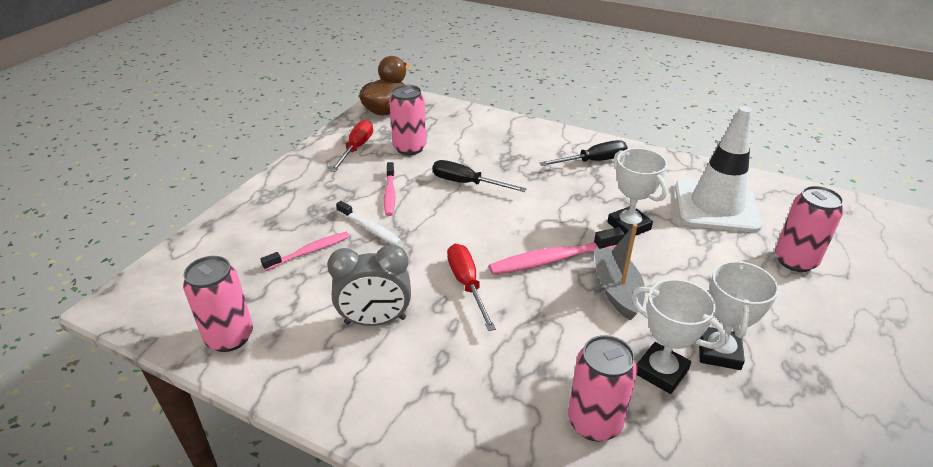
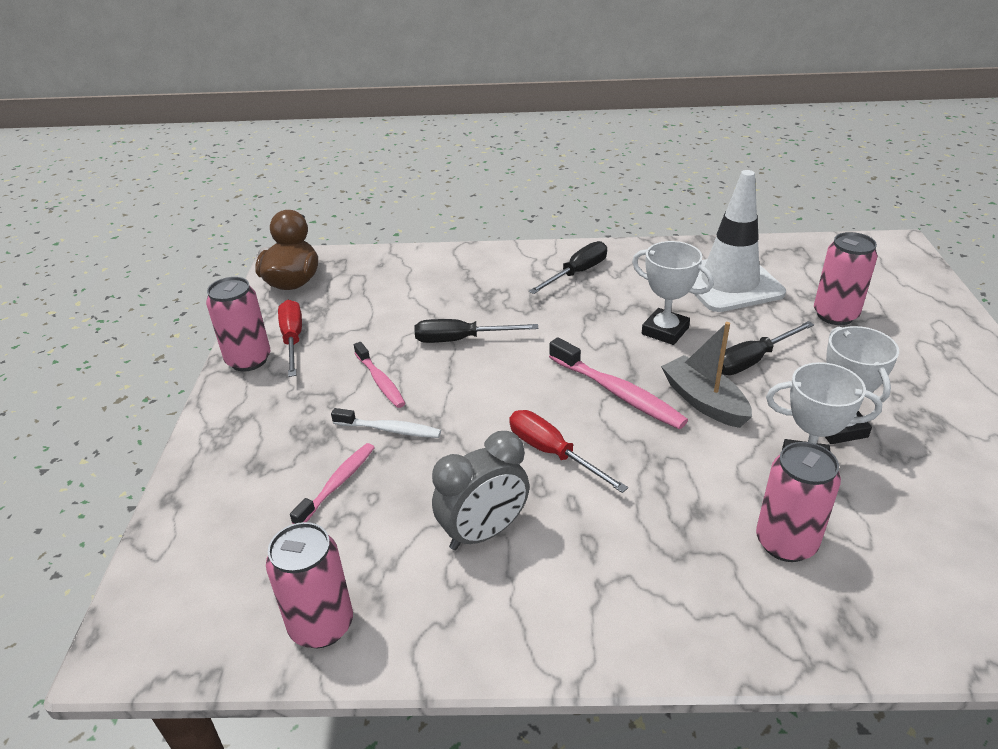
camera: 25 degrees left, 0 degrees up
pink can [389,85,426,155] -> pink can moved to [206,277,271,371]
pink toothbrush [489,227,625,275] -> pink toothbrush turned 90 degrees counterclockwise [549,337,688,429]
none -> black screwdriver [722,321,814,375]

